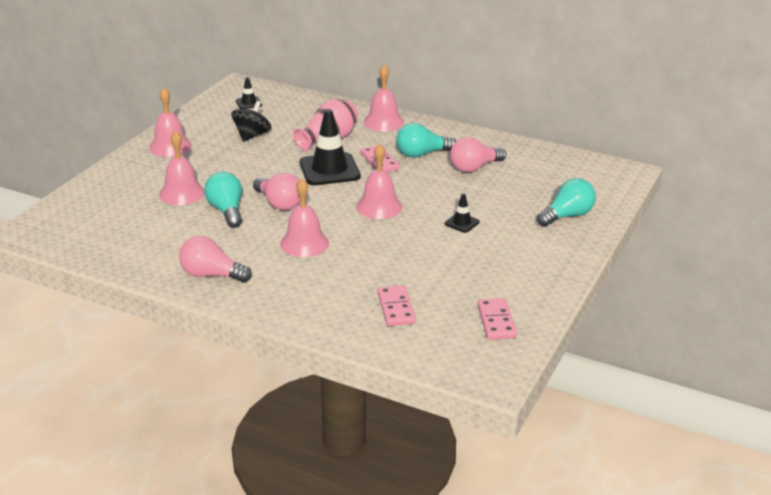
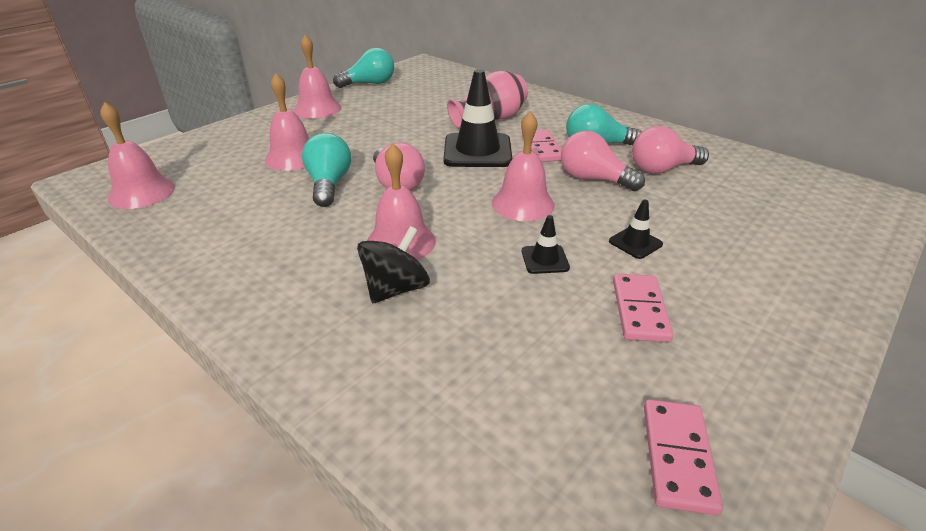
camera: 15 degrees right, 5 degrees up
pink light bulb [179,236,252,283] -> pink light bulb moved to [561,131,645,191]
black spinning top [231,101,271,142] -> black spinning top moved to [357,226,430,303]
black traffic cone [236,77,262,109] -> black traffic cone moved to [522,215,570,274]
pink bell [364,65,404,131] -> pink bell moved to [100,102,175,209]
pink domino [378,285,416,326] -> pink domino moved to [613,274,673,342]
turquoise light bulb [537,178,596,227] -> turquoise light bulb moved to [333,48,394,88]

